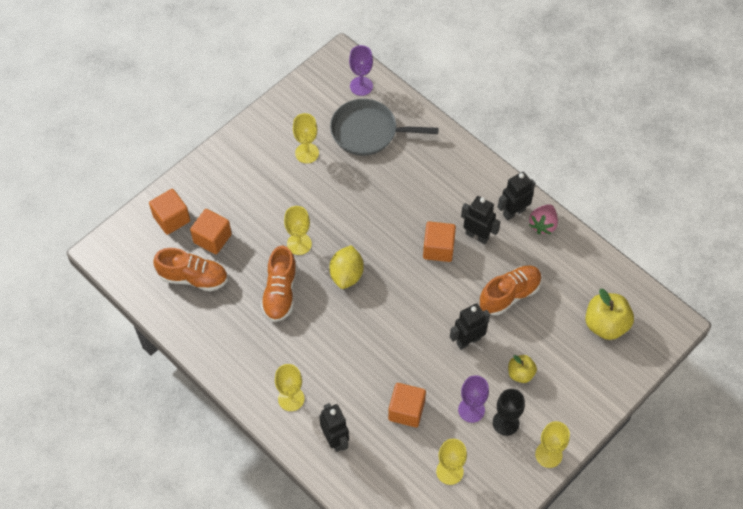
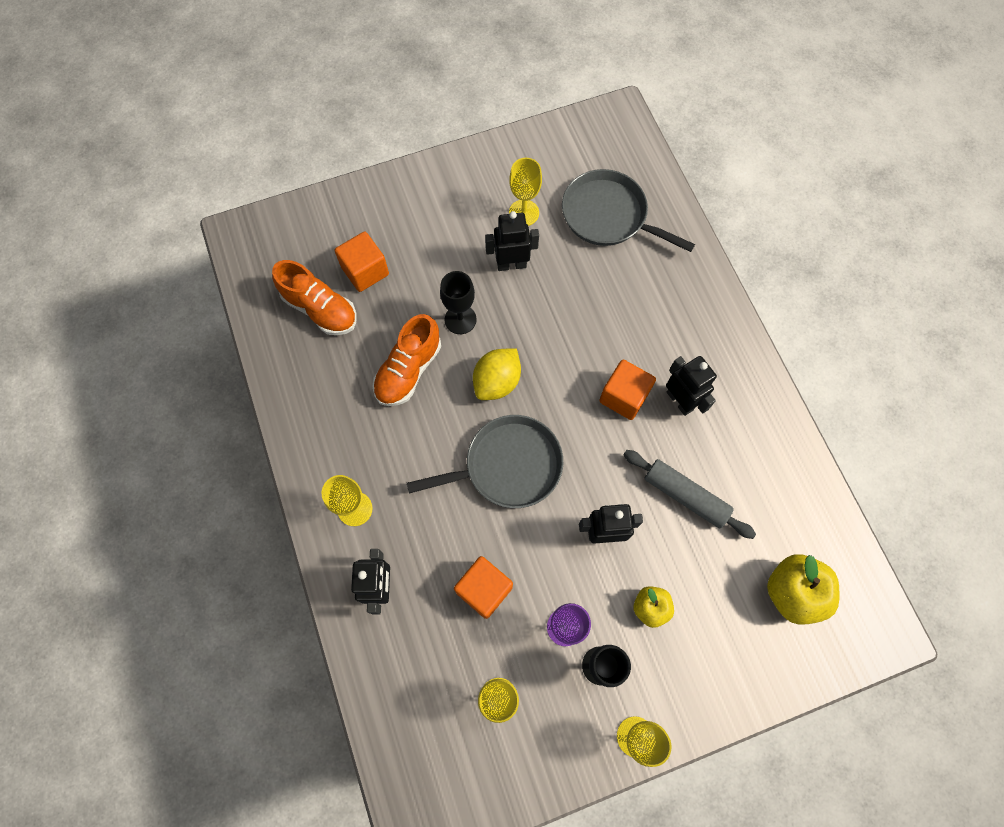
camera: 25 degrees right, 10 degrees up
orange cube [149,189,190,235] -> none
yellow goblet [284,206,312,255] -> black goblet [440,271,477,334]
purple goblet [349,45,373,96] -> none
orange shoe [480,265,542,316] -> grey rolling pin [623,450,756,539]
black robot [498,172,535,220] -> black robot moved to [485,211,539,271]
pink strawberry [529,204,558,234] -> none
none -> grey pan [407,415,563,508]

